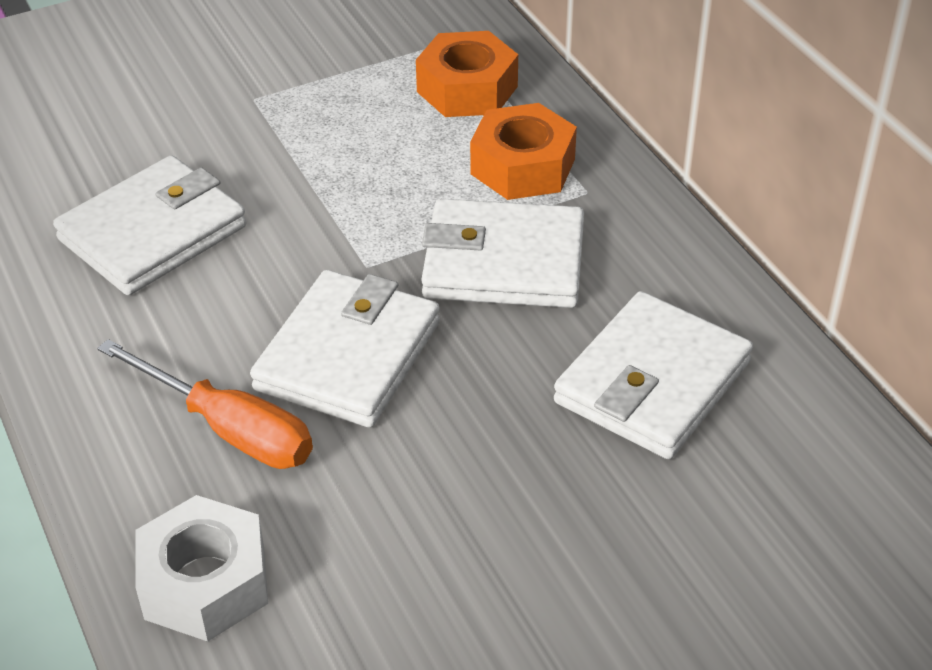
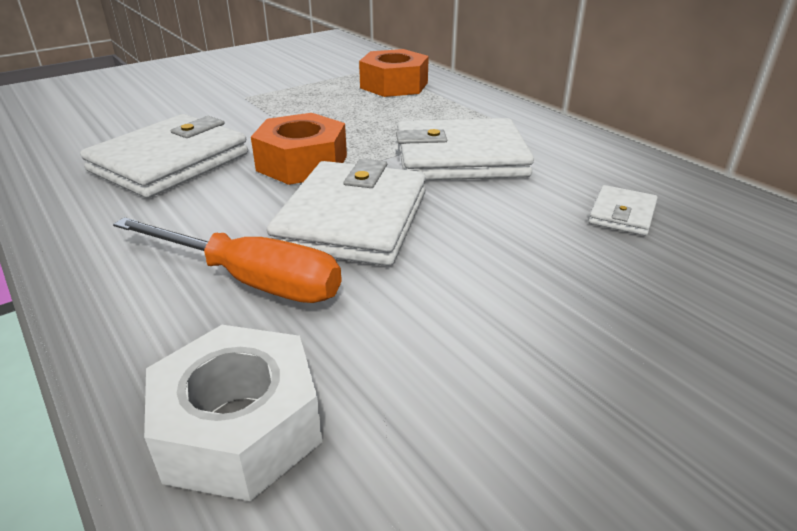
camera: 10 degrees left, 10 degrees down
orange nut [470,103,577,200] -> orange nut moved to [251,113,347,185]
white wallet [554,291,753,459] -> white wallet [589,185,658,236], size x0.47

